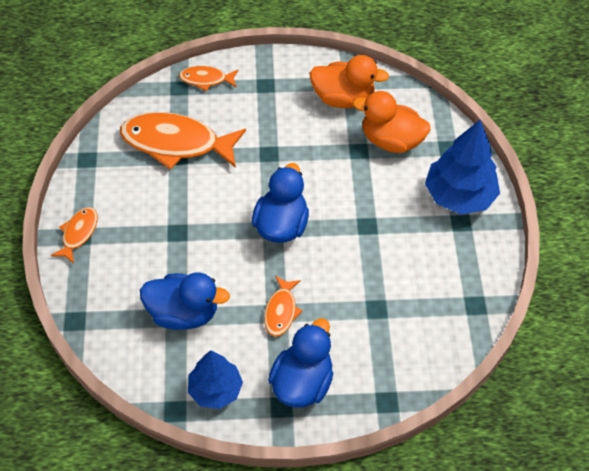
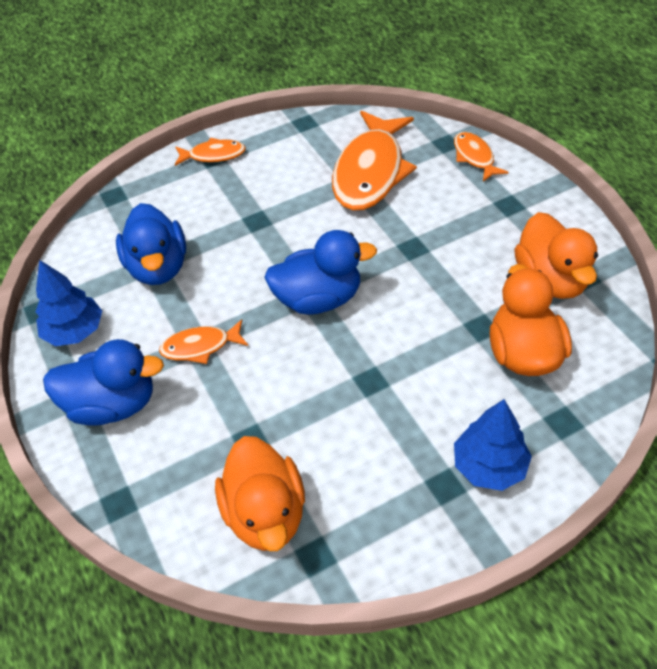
camera: 70 degrees right, 5 degrees down
orange fish [120,112,246,170] -> orange fish turned 150 degrees counterclockwise [332,111,417,211]
blue tree [425,120,500,214] -> blue tree [454,399,532,491], size x0.66
none -> orange duck [215,436,305,551]

